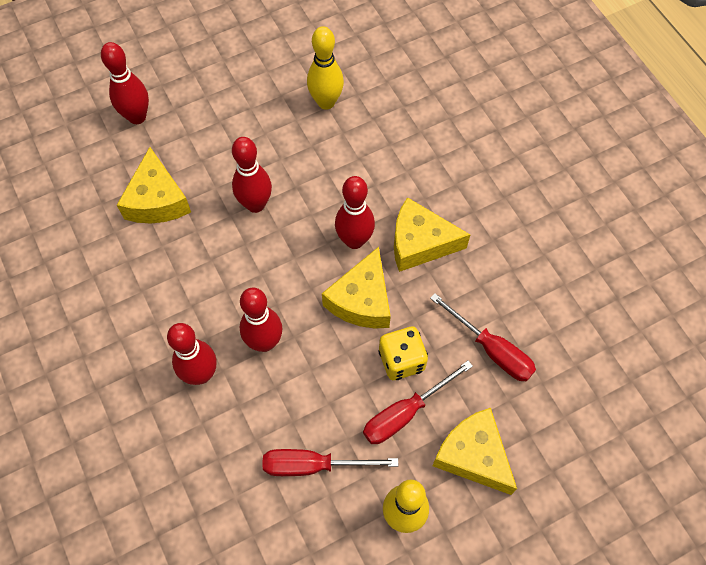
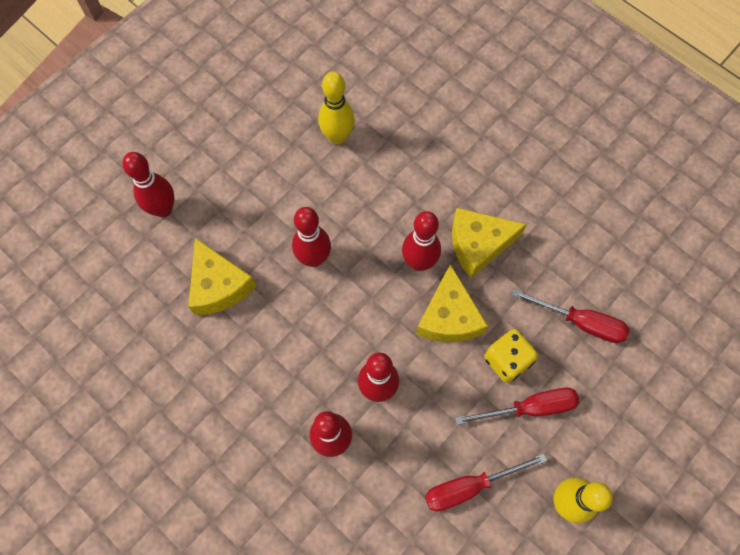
camera: 20 degrees left, 5 degrees up
red screwdriver [363,361,473,444] -> red screwdriver turned 135 degrees counterclockwise [455,388,579,425]
yellow cheese [432,408,517,495] -> none

